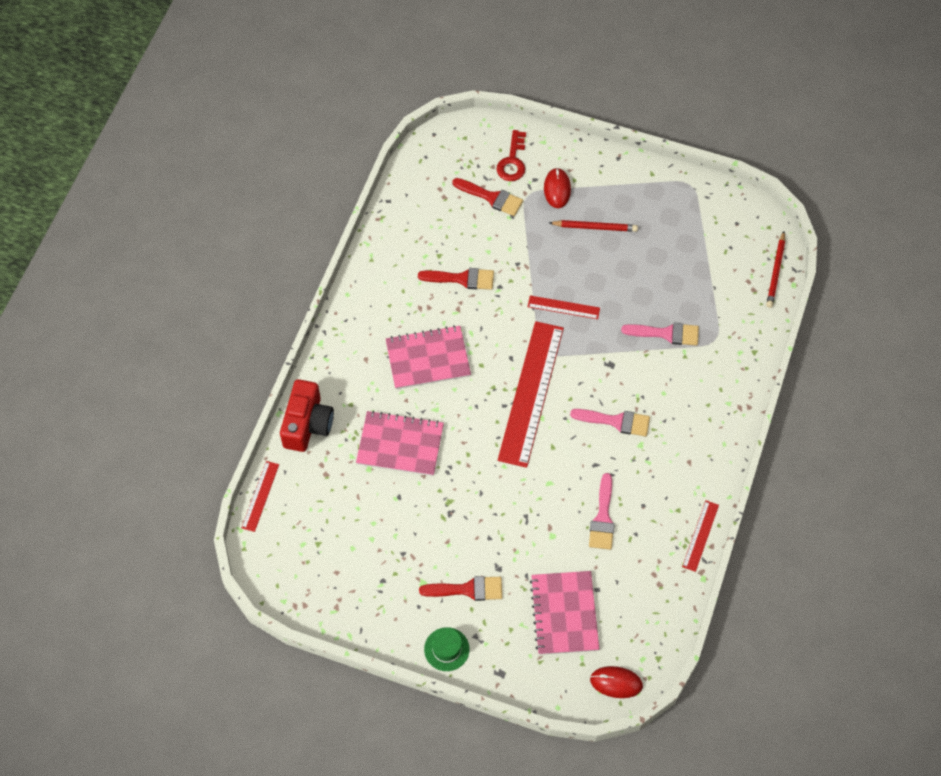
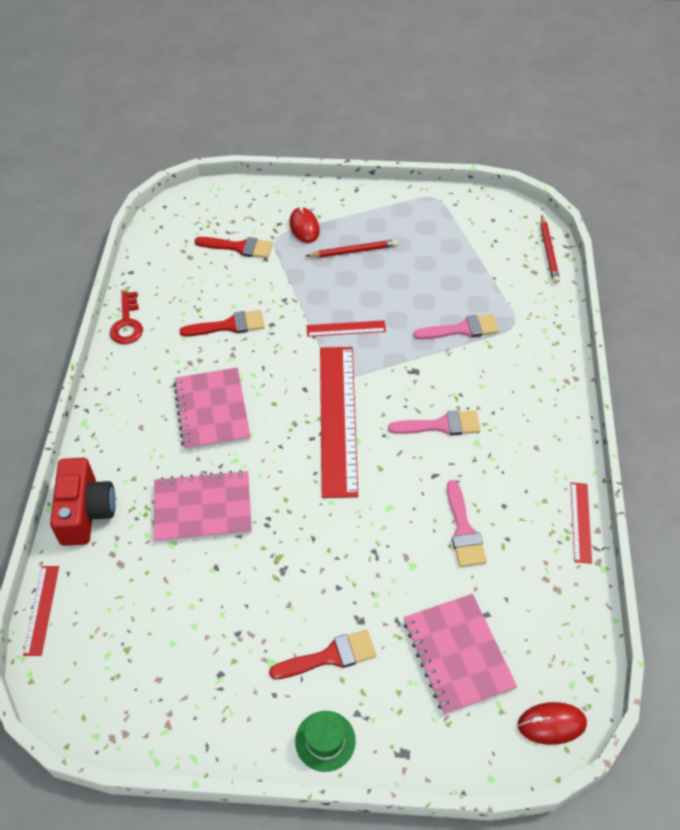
camera: 15 degrees left, 10 degrees down
pink notebook [386,325,471,389] -> pink notebook turned 75 degrees counterclockwise [173,368,251,451]
red key [496,130,526,181] -> red key moved to [110,292,143,344]

